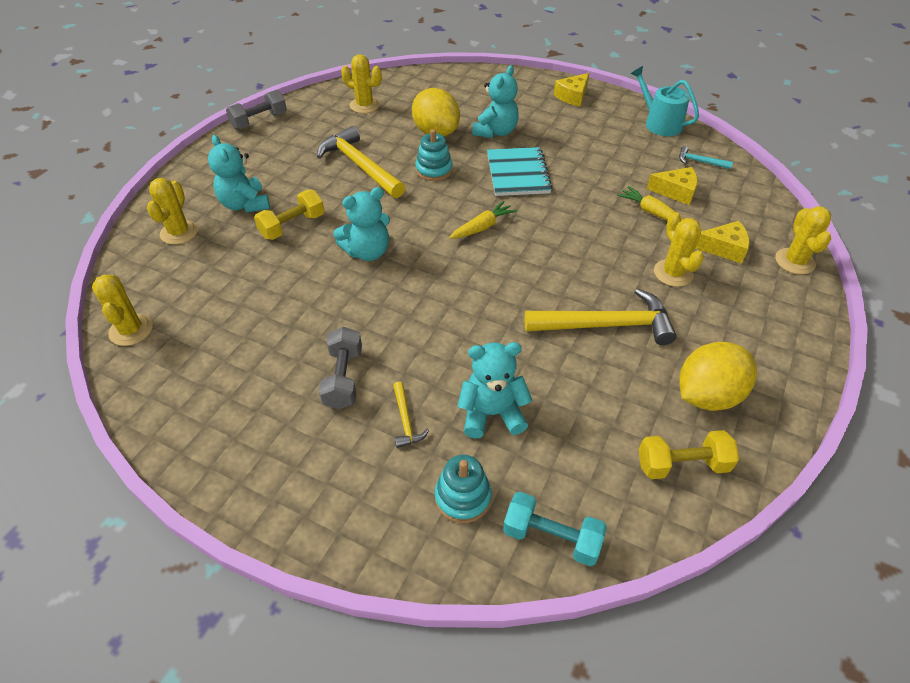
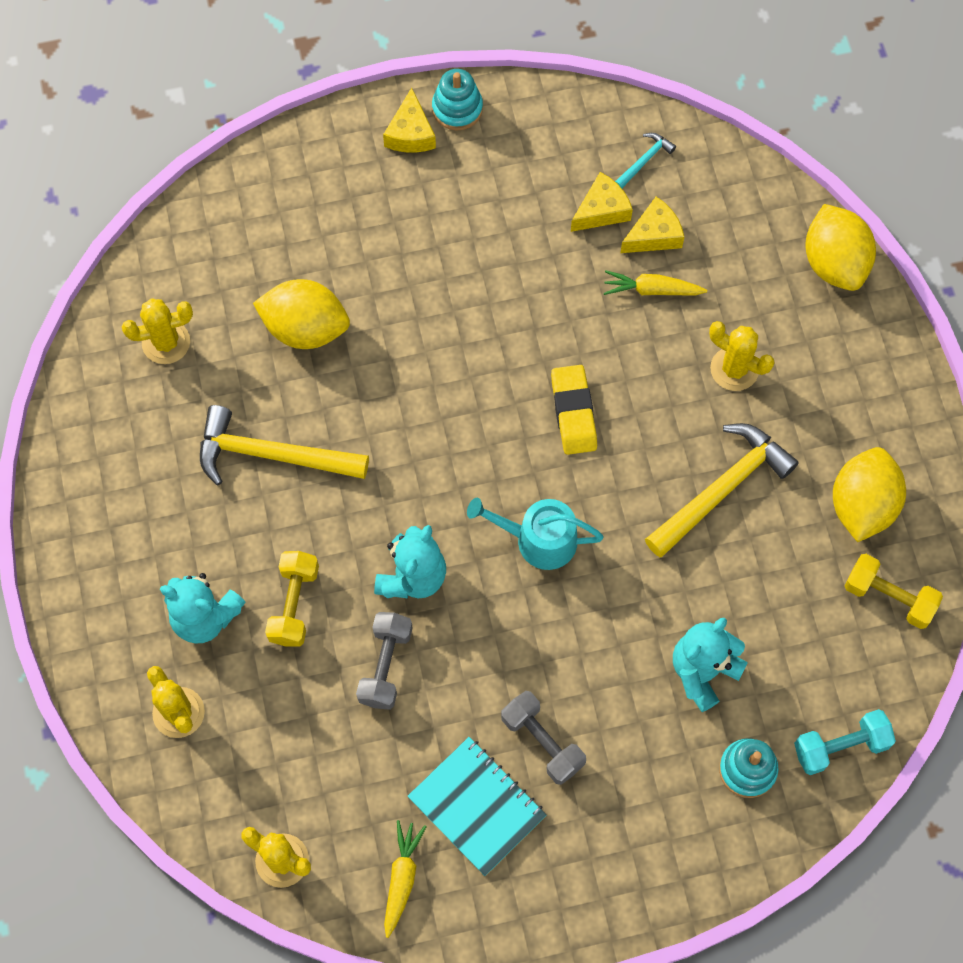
camera: 40 degrees left, 20 degrees up
grey dumbbell [226,90,287,130] -> grey dumbbell moved to [356,612,413,710]
yellow hammer [393,381,429,448] -> none
turquoise stacking toy [415,129,453,181] -> turquoise stacking toy moved to [432,69,483,130]
yellow carrot [449,201,517,239] -> yellow carrot moved to [384,820,427,938]
turquoise teddy bear [472,65,519,138] -> none
turquoise notebook [487,147,552,196] -> turquoise notebook moved to [408,737,546,876]
turquoise watering can [631,66,699,136] -> turquoise watering can moved to [467,498,604,570]
yellow dumbbell [639,430,739,479] -> yellow dumbbell turned 75 degrees clockwise [844,554,943,629]
turquoise hammer [679,146,733,169] -> turquoise hammer turned 150 degrees clockwise [615,133,676,188]
yellow cheese [695,221,750,264] -> yellow cheese moved to [571,172,633,232]
yellow cactus [775,206,831,275] -> yellow lemon [806,204,876,291]
none -> yellow eraser [551,365,597,455]

